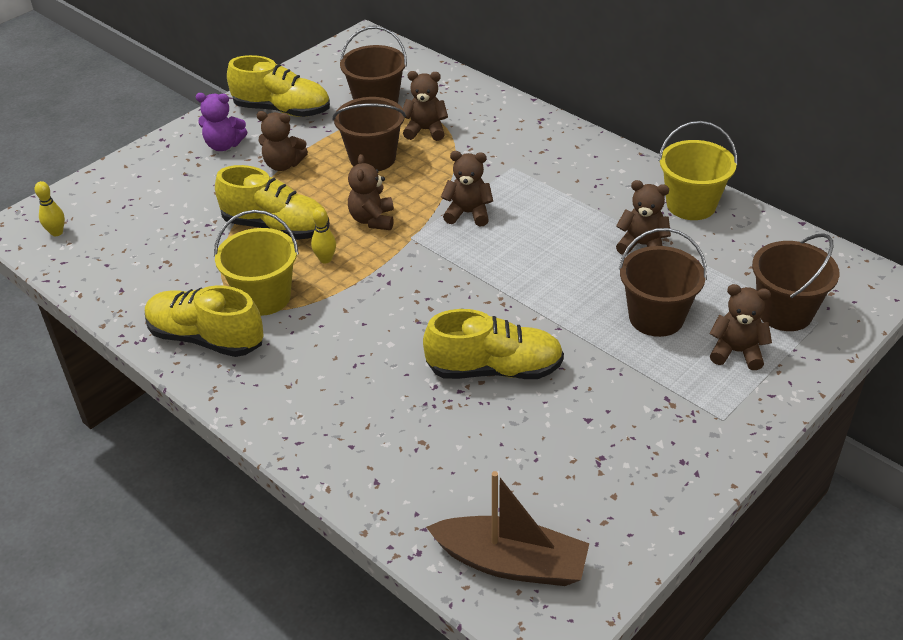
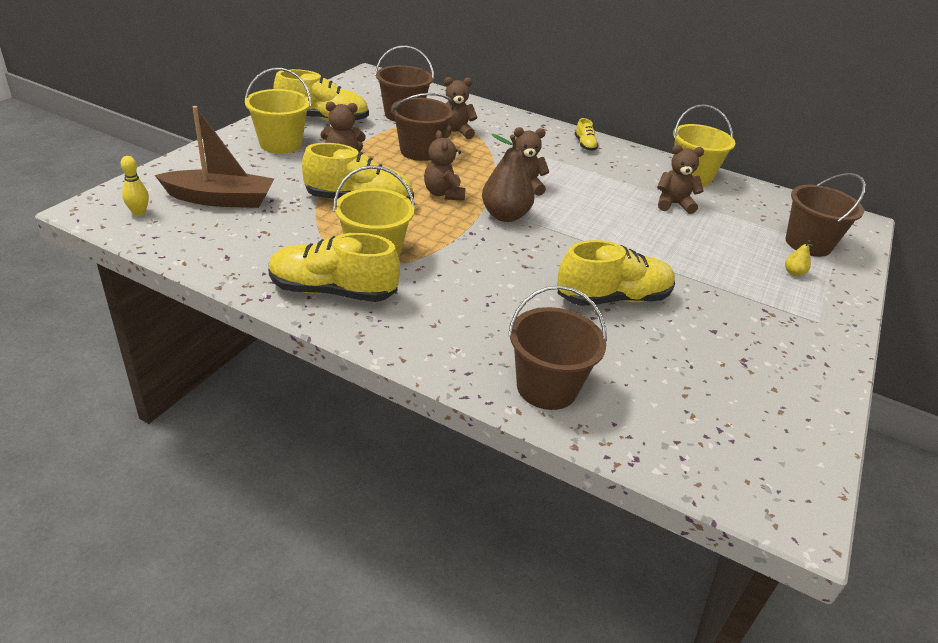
camera: 20 degrees left, 5 degrees down
purple teddy bear [196,93,247,151] -> yellow bucket [245,68,311,154]
yellow bowling pin [311,207,336,263] -> none
brown boat [426,471,589,586] -> brown boat moved to [155,106,274,208]
brown bucket [618,228,707,337] -> brown bucket moved to [508,285,607,410]
brown teddy bear [710,284,772,370] -> yellow pear [785,240,814,276]
none -> brown pear [482,134,535,222]
none -> yellow shoe [575,118,599,151]

